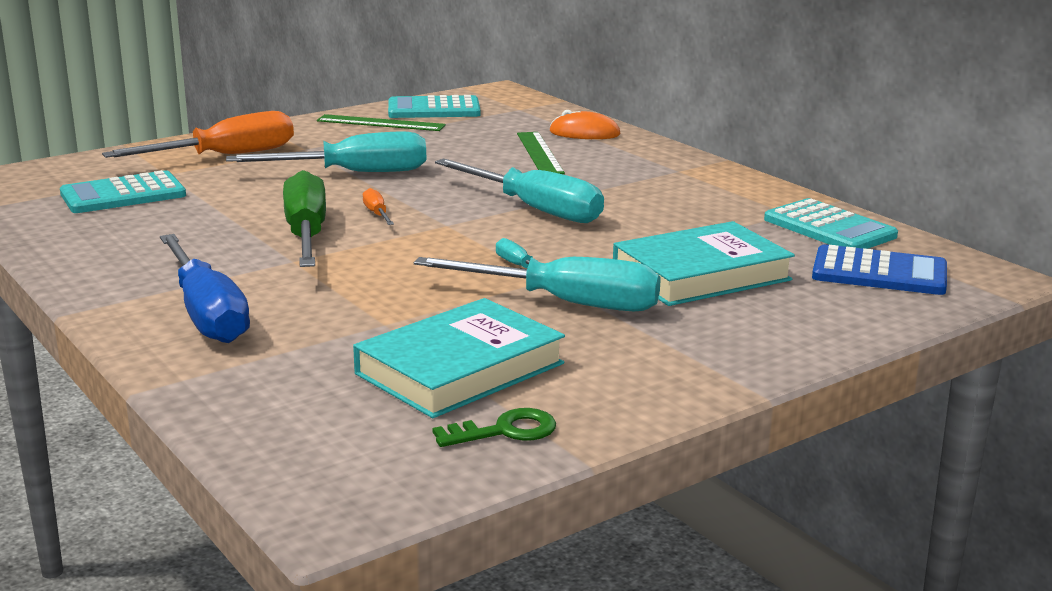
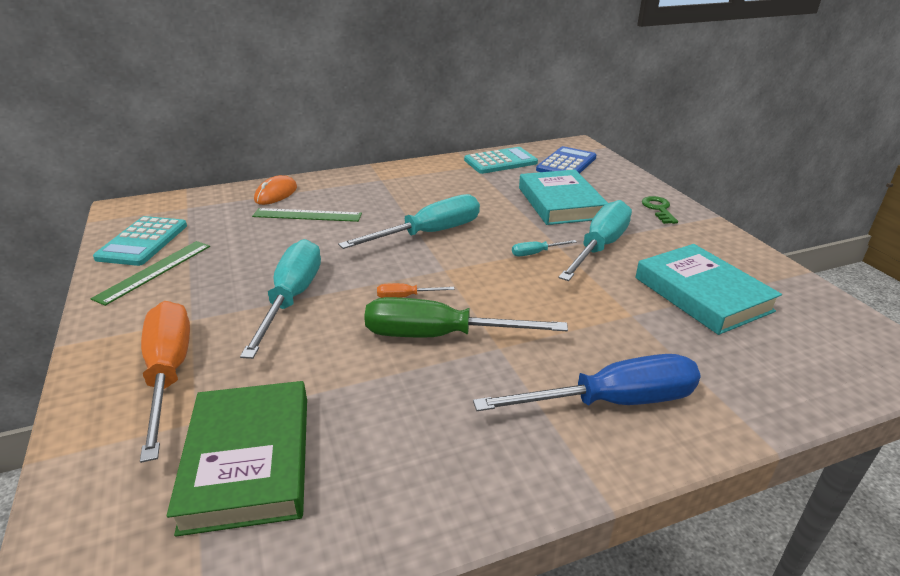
camera: 75 degrees left, 10 degrees up
turquoise calculator [60,170,186,213] -> green book [167,381,307,536]
green key [433,408,556,447] -> green key moved to [642,196,678,224]

